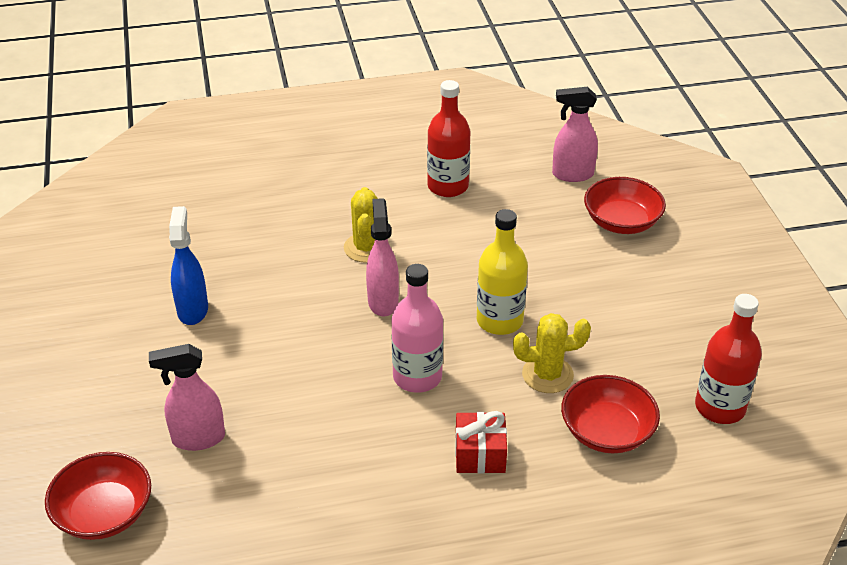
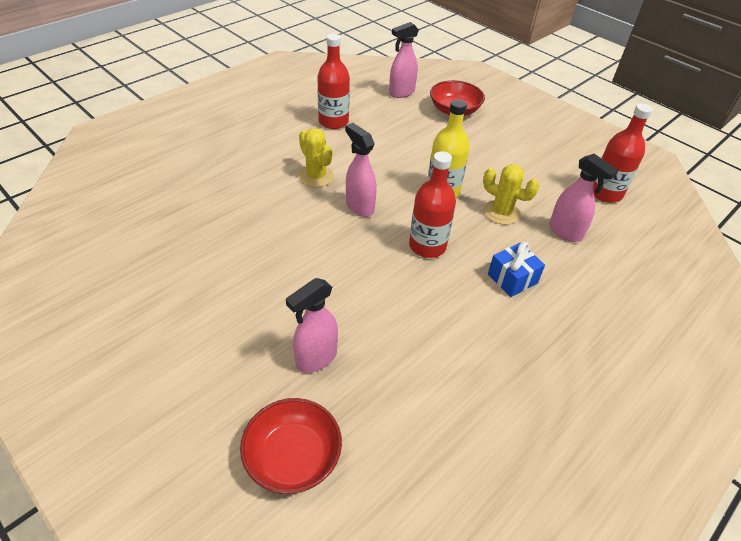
camera: 35 degrees left, 5 degrees up
blue spray bottle [169,206,208,325] -> none
pink bottle [391,264,443,393] -> red bottle [409,151,456,258]
red gift [455,411,507,474] -> blue gift [488,242,545,297]
yellow cactus [513,313,591,393] -> yellow cactus turned 75 degrees clockwise [483,164,539,225]
red bowl [561,375,660,453] -> pink spray bottle [549,154,618,242]

